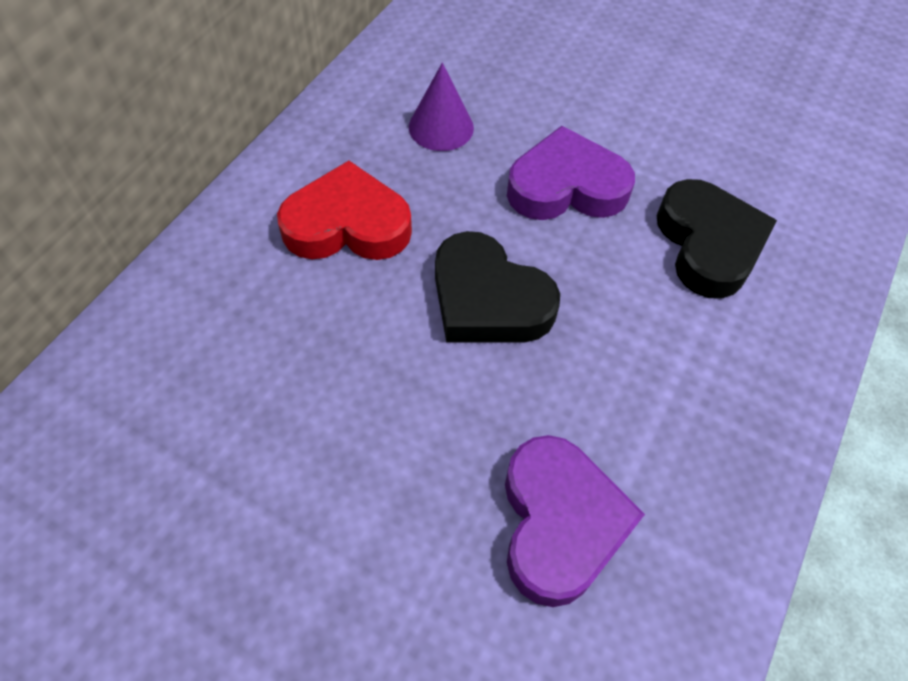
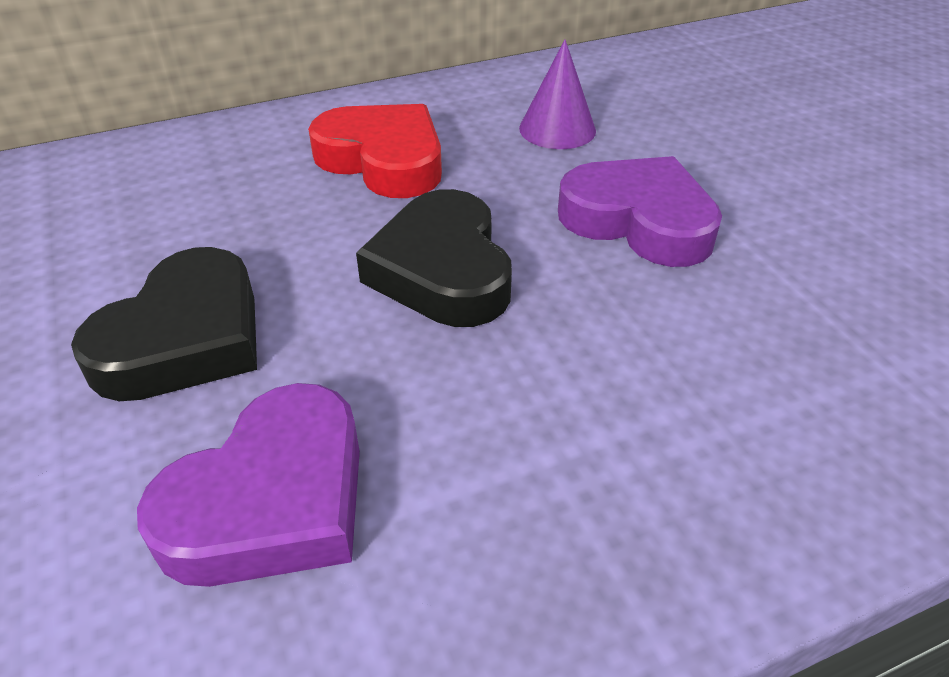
camera: 40 degrees right, 15 degrees down
black heart [657,179,777,299] -> black heart moved to [71,247,257,401]

